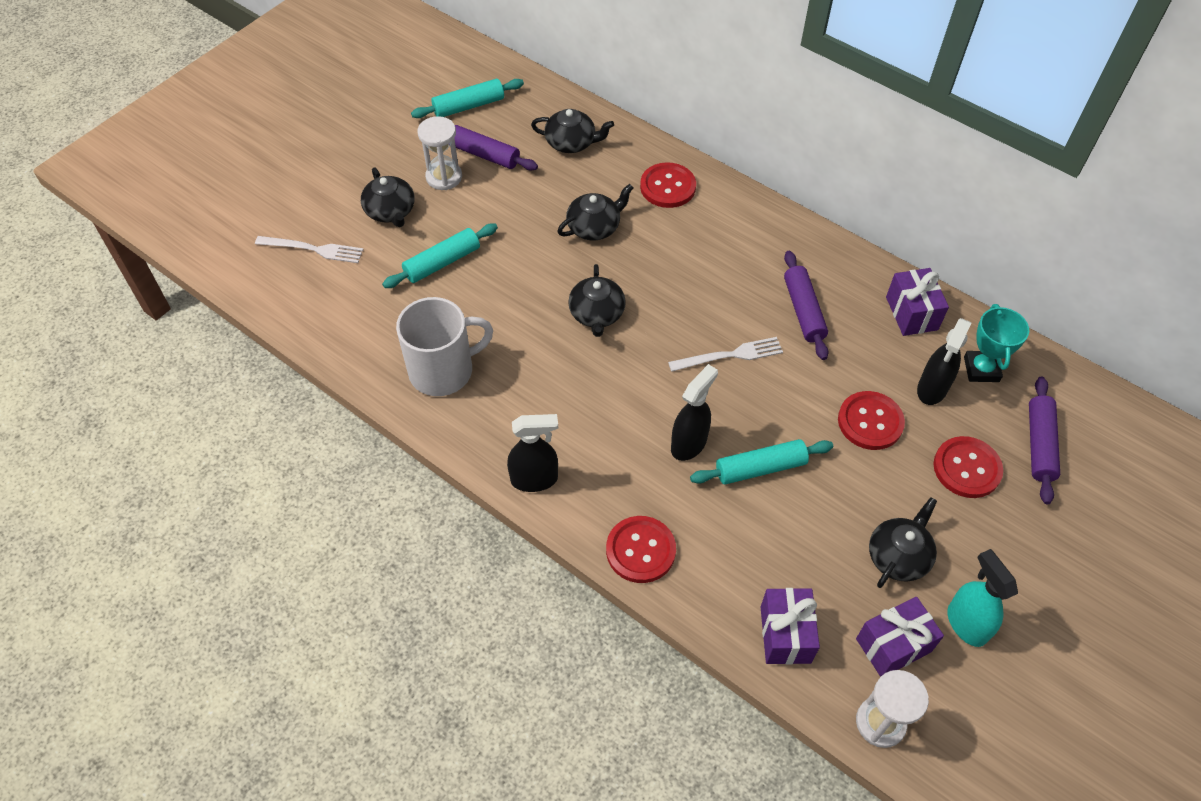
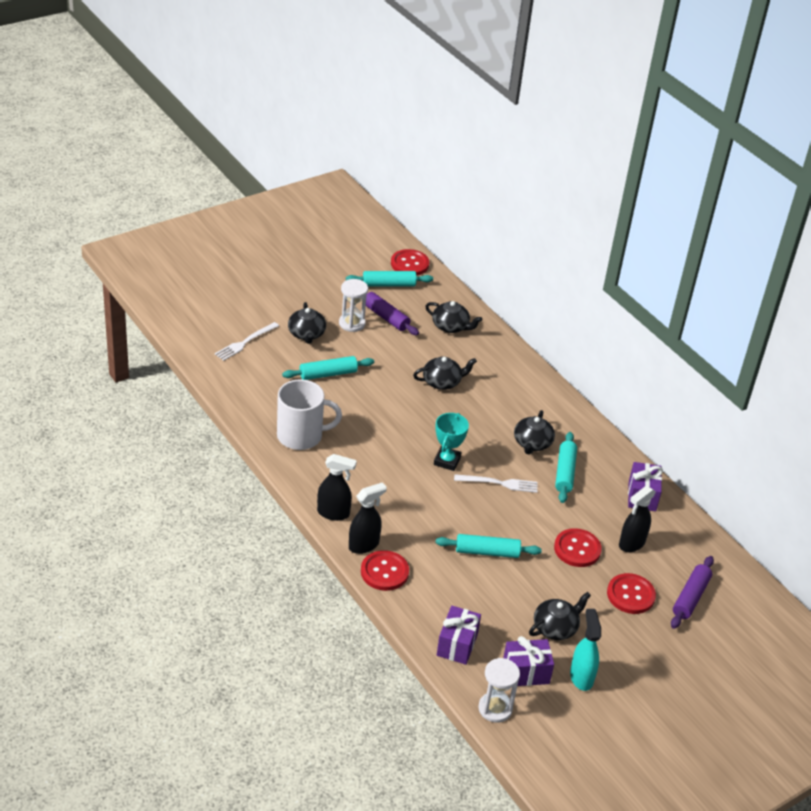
camera: 15 degrees right, 15 degrees down
white fork [255,236,364,263] -> white fork turned 105 degrees clockwise [215,322,279,361]
black teapot [568,264,626,337] -> black teapot moved to [514,410,555,455]
red button [640,162,696,208] -> red button moved to [391,249,429,276]
black spray bottle [671,364,718,461] -> black spray bottle moved to [349,482,387,554]
purple rolling pin [784,251,828,360] -> turquoise rolling pin [555,432,577,503]
turquoise trophy [964,304,1029,382] -> turquoise trophy moved to [434,413,469,471]

